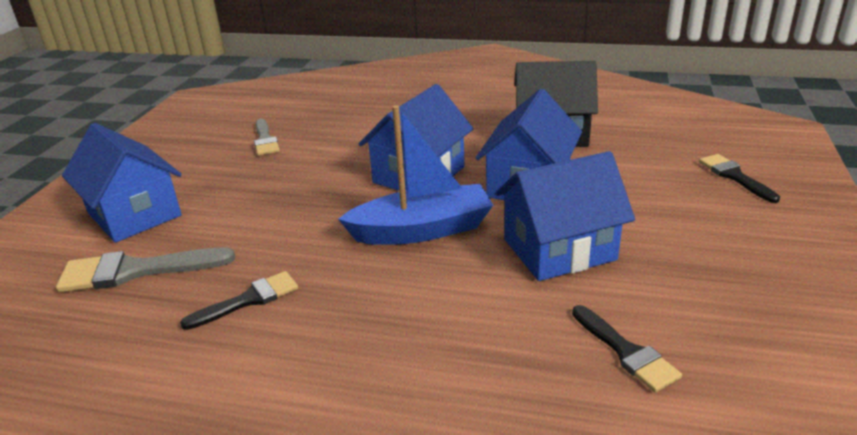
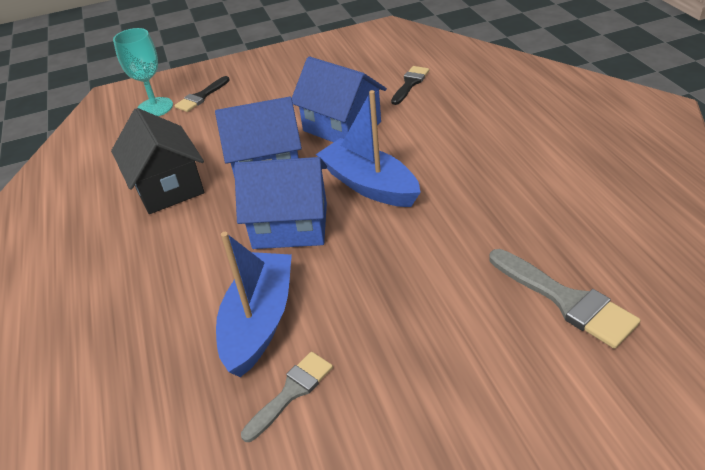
camera: 120 degrees left, 10 degrees up
blue house [62,123,182,243] -> none
black brush [180,271,298,330] -> none
none -> turquoise goblet [113,28,173,116]
none -> blue boat [216,232,292,377]

